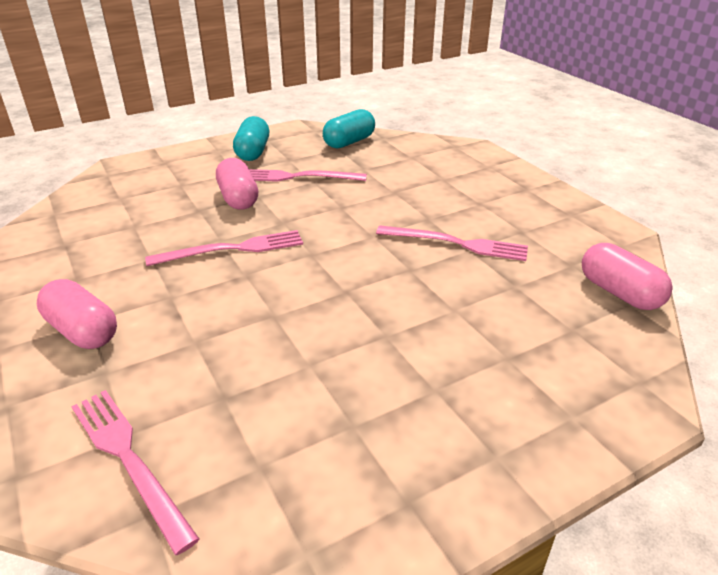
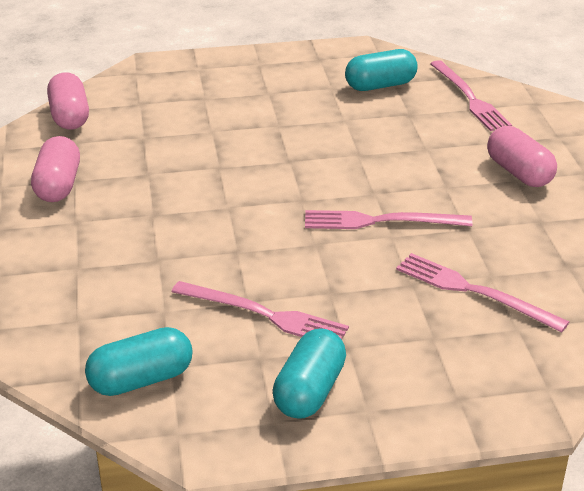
camera: 160 degrees left, 0 degrees up
pink capsule [216,158,258,210] -> pink capsule moved to [31,136,80,202]
pink fork [376,225,528,261] -> pink fork moved to [396,253,569,333]
none -> turquoise capsule [345,49,418,91]

